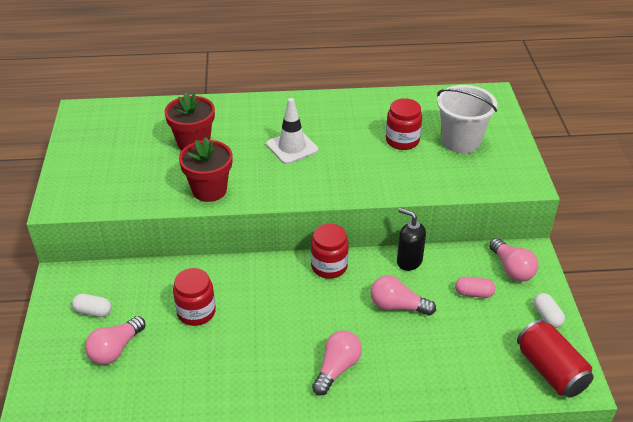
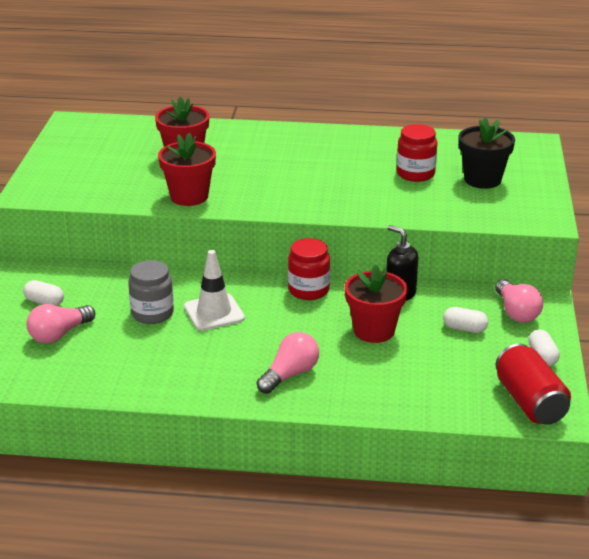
camera: 10 degrees right, 10 degrees down
red jar [173,268,216,326] -> grey jar [128,260,174,324]
white traffic cone [266,98,318,164] -> white traffic cone moved to [184,250,245,331]
pink light bulb [370,275,436,316] -> red flower pot [345,264,408,343]
white bucket [437,85,497,153] -> black flower pot [459,117,515,189]
pink capsule [455,277,495,298] -> white capsule [443,307,488,333]

